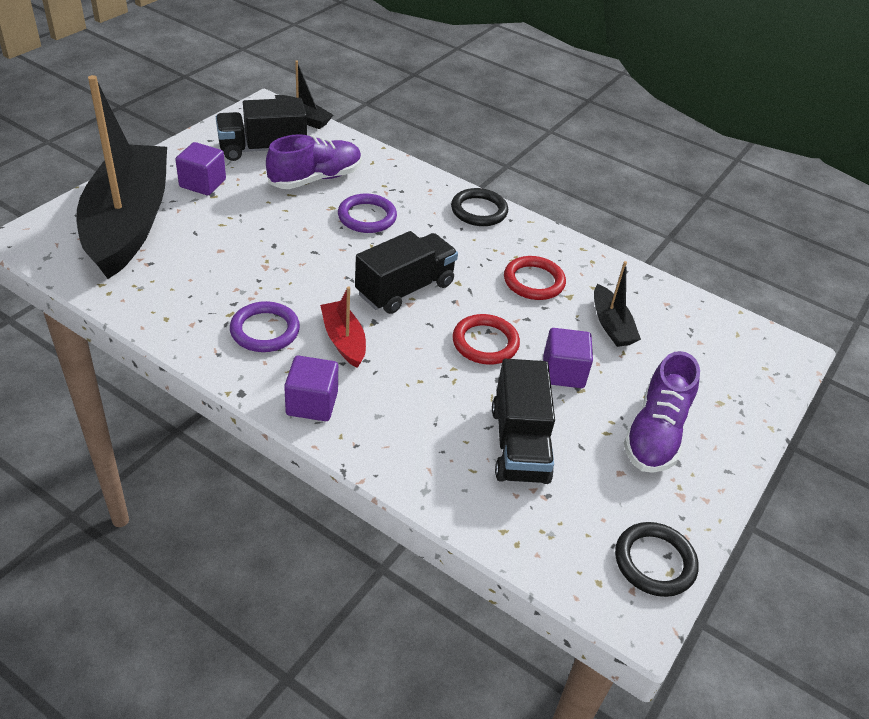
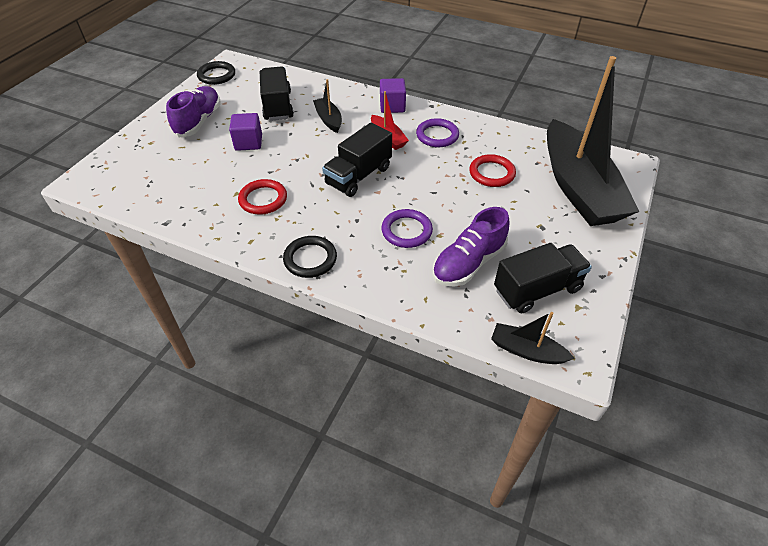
camera: 175 degrees right, 5 degrees up
purple cube [175,142,226,195] -> none
red ring [452,314,520,365] -> red ring moved to [469,154,516,187]
black boat [594,261,641,347] -> black boat moved to [313,79,342,133]

